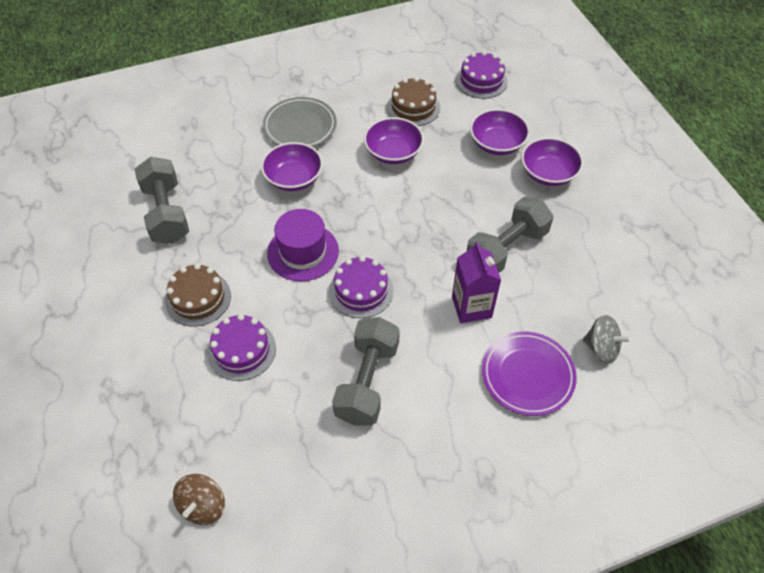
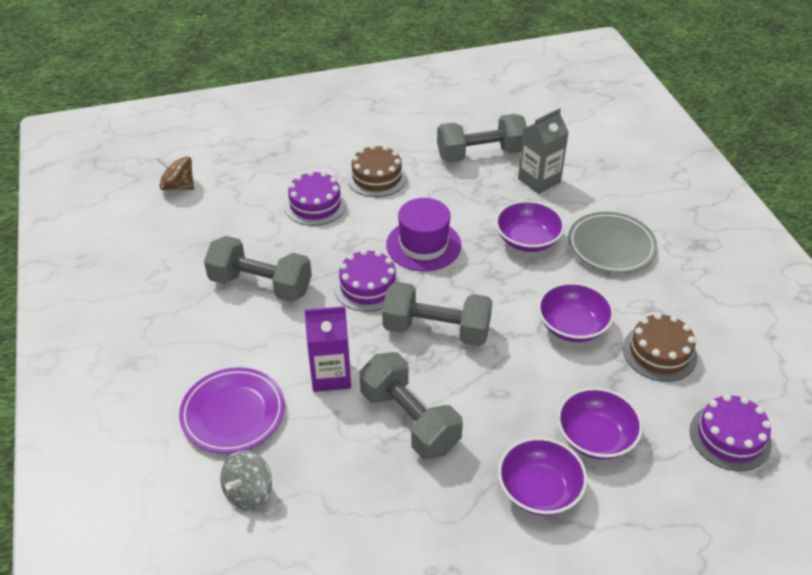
camera: 95 degrees right, 10 degrees down
none -> grey dumbbell [382,282,492,346]
none -> grey carton [518,108,569,194]

